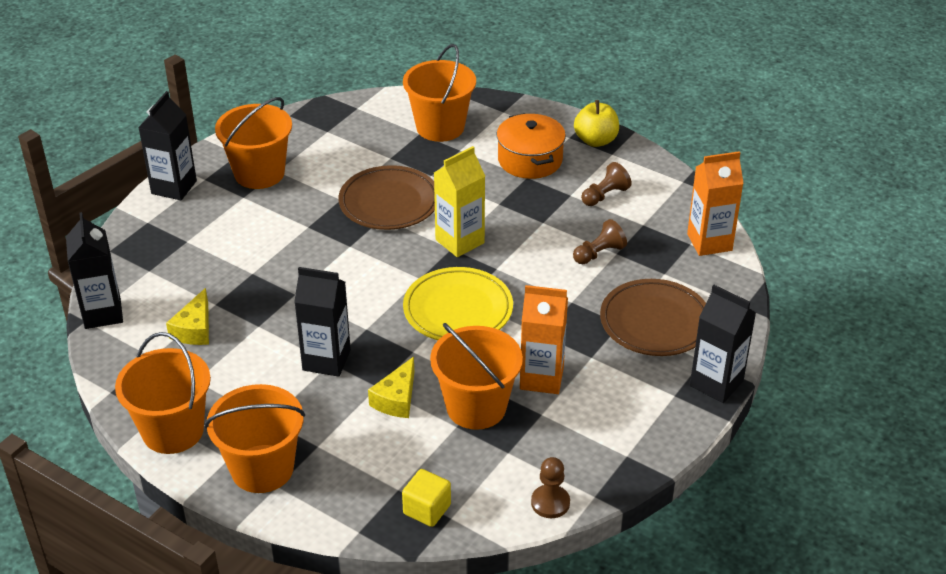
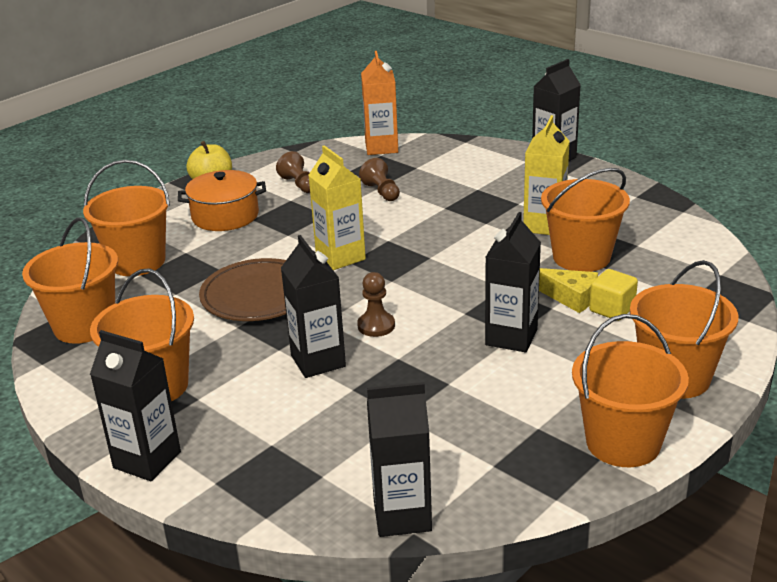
camera: 80 degrees left, 10 degrees down
yellow cheese [166,288,209,345] -> none
yellow cube [402,469,451,527] -> yellow cube moved to [589,269,638,321]
yellow plate [403,267,513,340] -> none
orange carton [520,285,568,394] -> yellow carton [523,115,570,235]
brown pawn [531,457,570,518] -> brown pawn moved to [357,272,395,337]
brown plate [600,279,706,356] -> none
none -> orange bucket [22,218,118,344]
none -> black carton [281,235,346,378]

